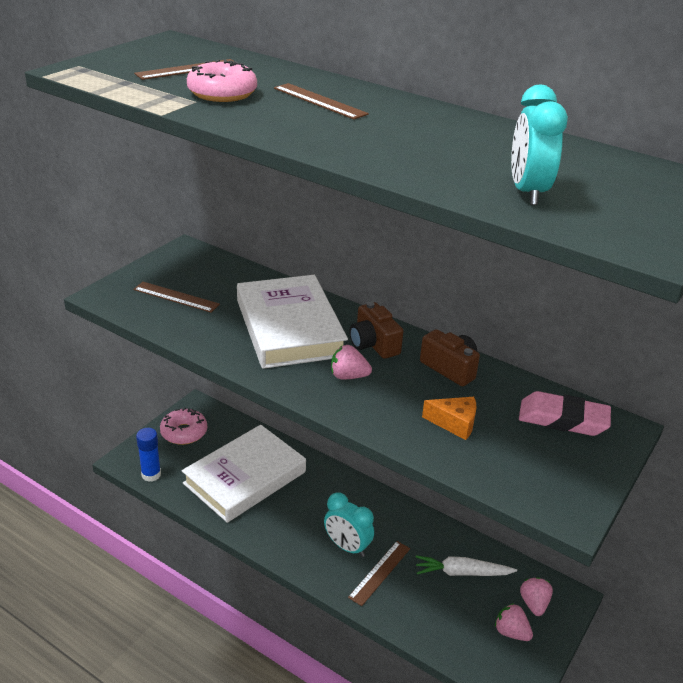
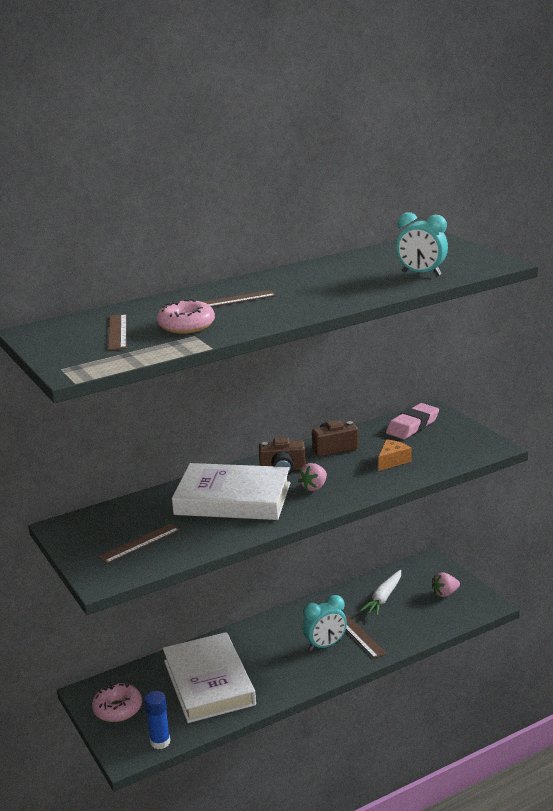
camera: 60 degrees left, 10 degrees down
pink strawberry [520,577,553,616] -> none

